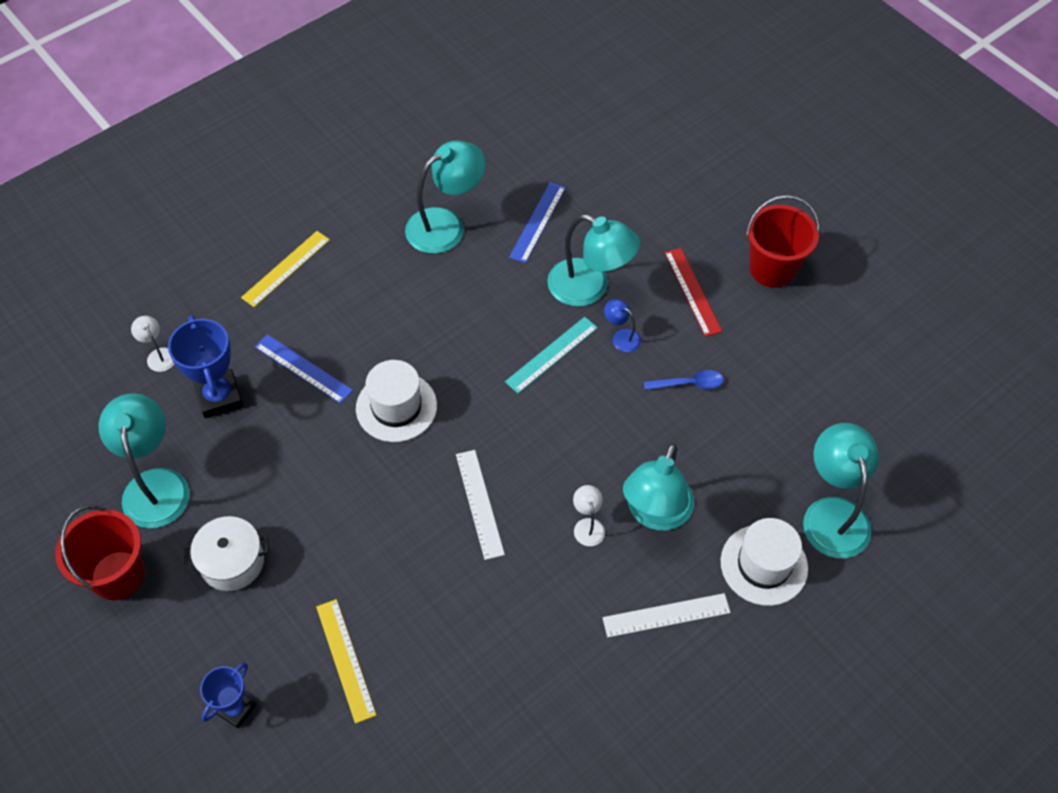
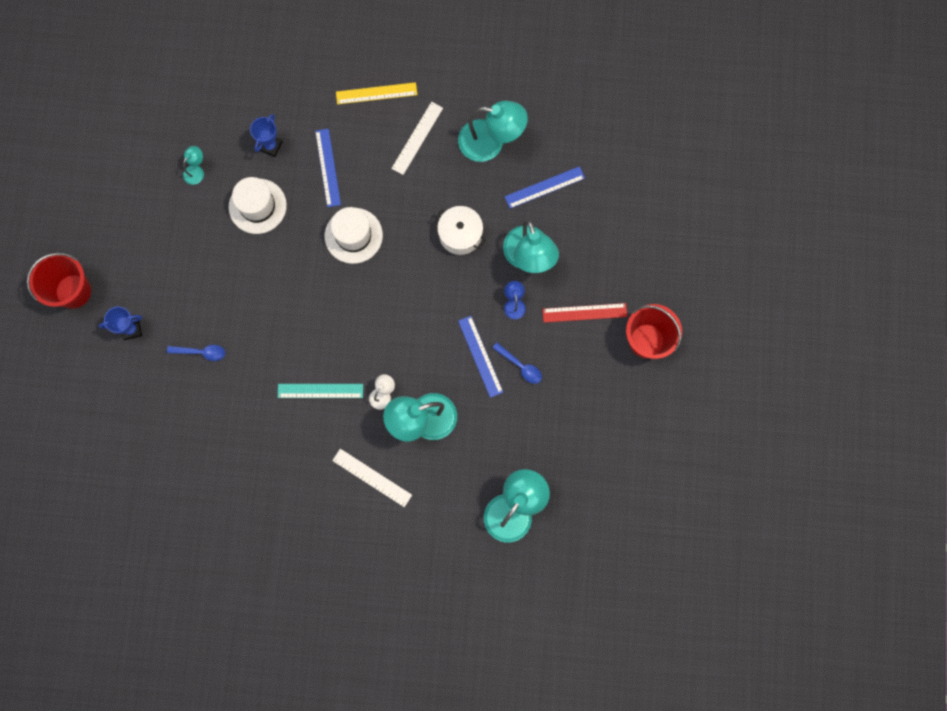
camera: 45 degrees right, 20 degrees up
red bucket [55,505,145,600] -> red bucket moved to [26,253,91,309]
turquoise lamp [99,393,190,528] -> turquoise lamp [183,146,204,185], size x0.46
white lamp [131,316,174,372] -> none
blue trophy [168,315,243,418] -> blue trophy [250,114,283,157], size x0.63
white pot [184,516,269,591] -> white pot moved to [435,206,486,255]
yellow ruler [316,599,376,724] -> blue spoon [167,345,225,361]
white ruler [456,450,505,560] -> white ruler moved to [391,102,443,175]
turquoise ruler [505,317,598,393] -> turquoise ruler moved to [278,384,363,398]
red ruler [664,248,722,337] -> red ruler turned 60 degrees clockwise [542,303,627,323]
white hat [721,518,808,606] -> white hat moved to [229,177,287,234]
none -> blue ruler [458,316,503,398]

